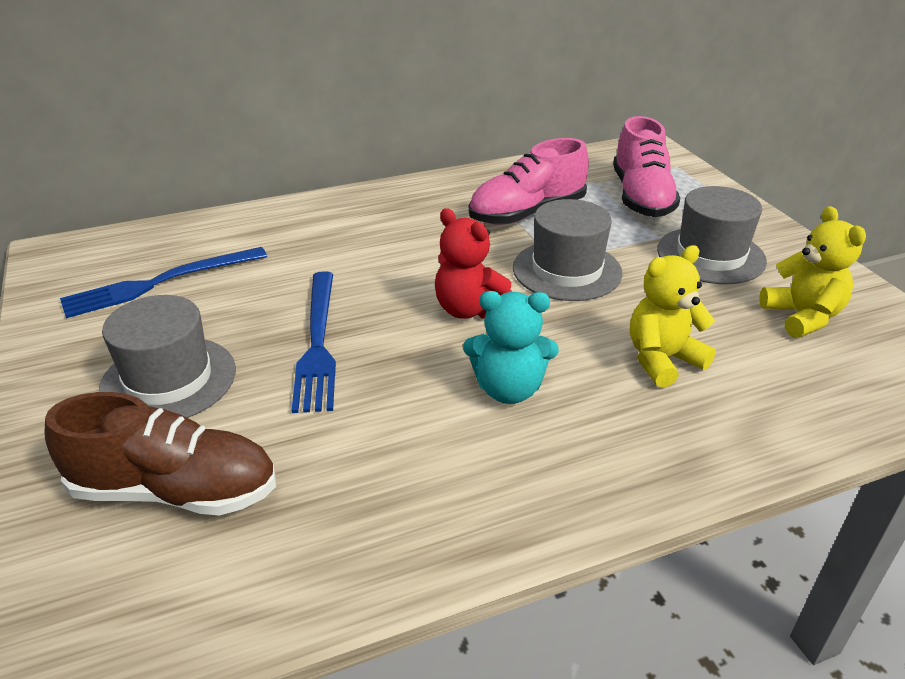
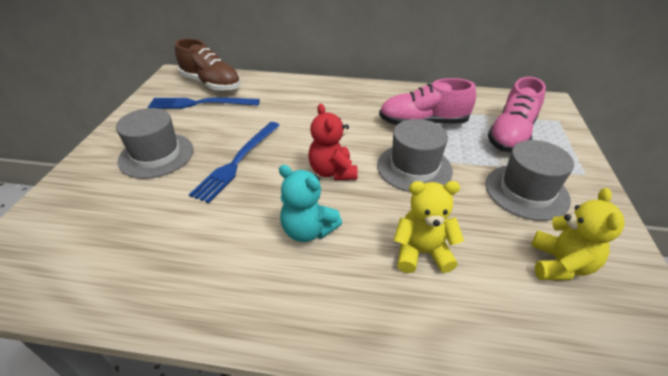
camera: 30 degrees right, 5 degrees up
brown shoe [45,392,276,516] -> brown shoe moved to [175,39,241,91]

